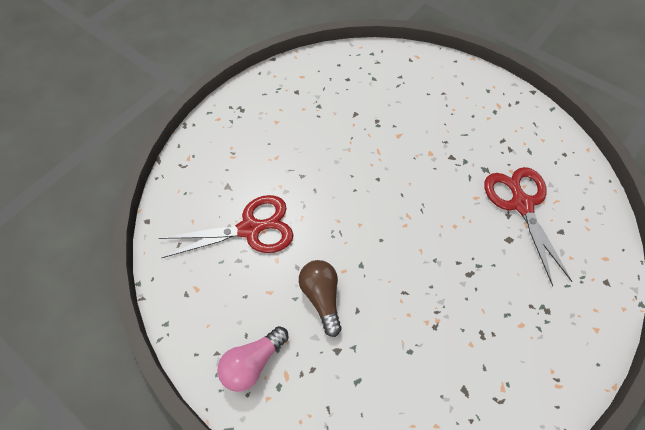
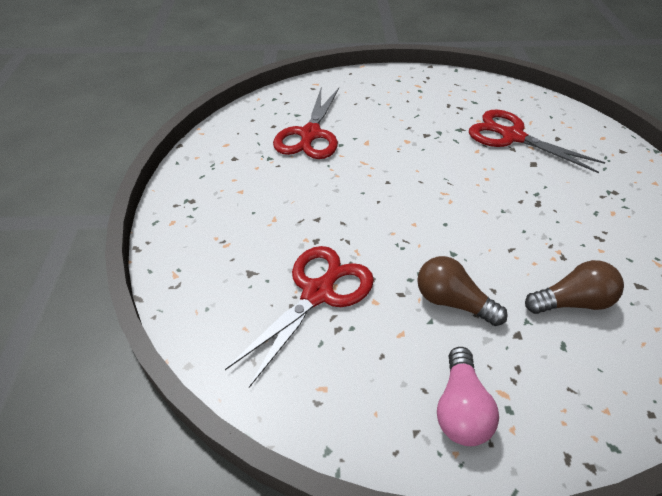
camera: 40 degrees left, 15 degrees down
none -> red scissors [273,88,339,159]
none -> brown light bulb [525,260,624,314]

